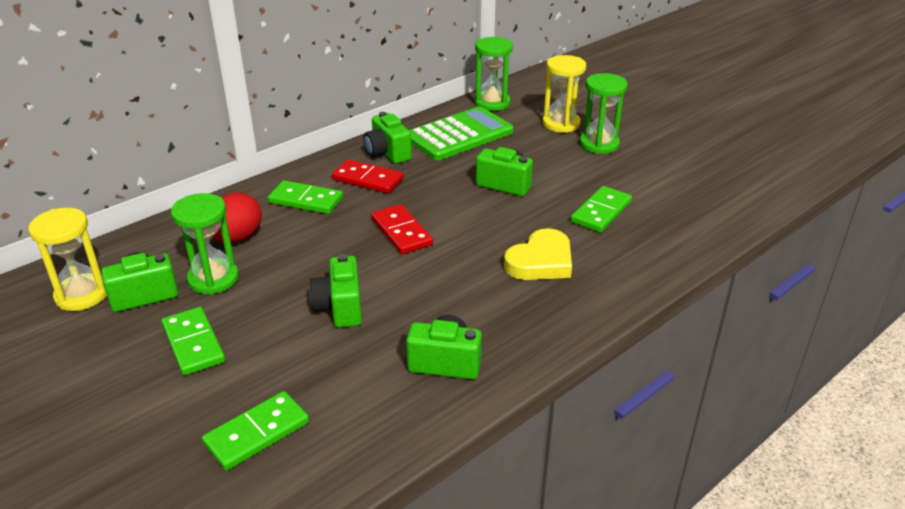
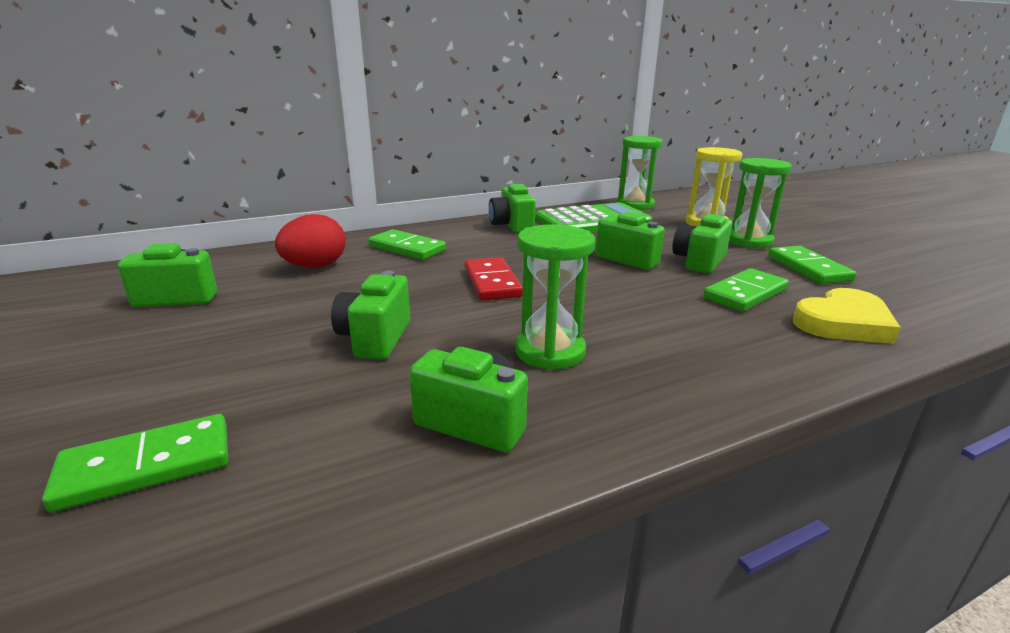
camera: 15 degrees right, 10 degrees down
yellow hourglass [28,208,107,311] -> none
green domino [161,307,225,376] -> green domino moved to [768,246,856,284]
green hourglass [171,193,239,295] -> green hourglass moved to [515,224,595,370]
red domino [332,159,403,194] -> none
yellow heart [504,228,572,280] -> yellow heart moved to [793,288,901,344]
none -> green camera [672,214,732,273]

